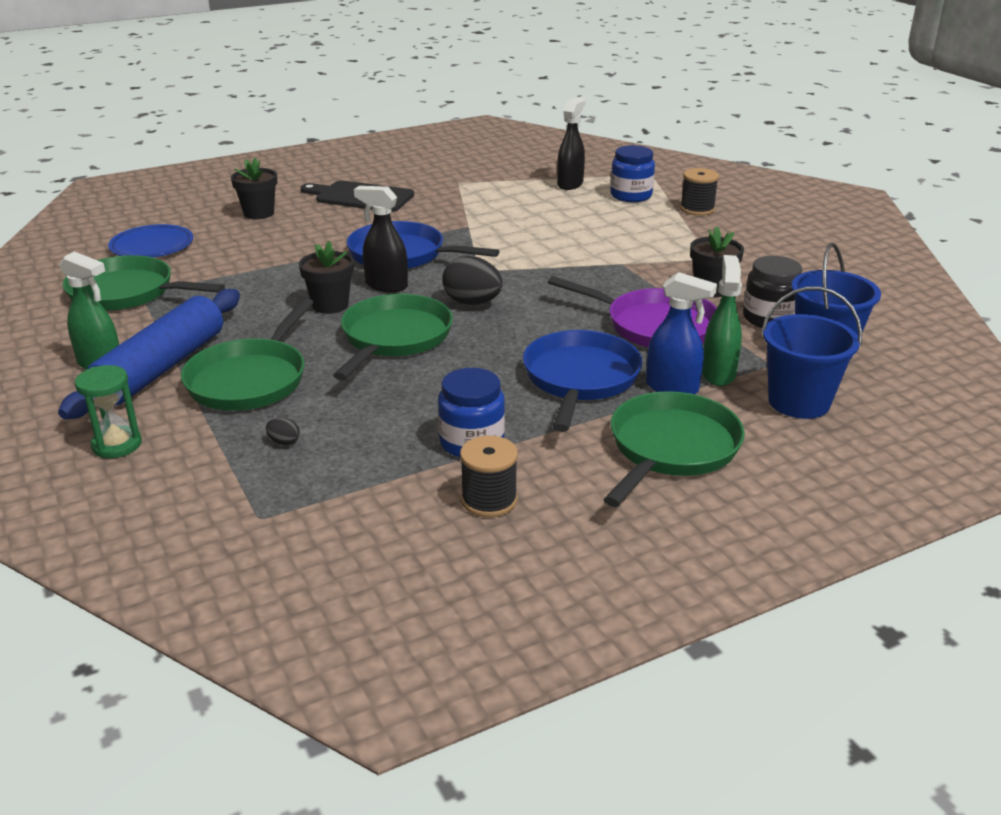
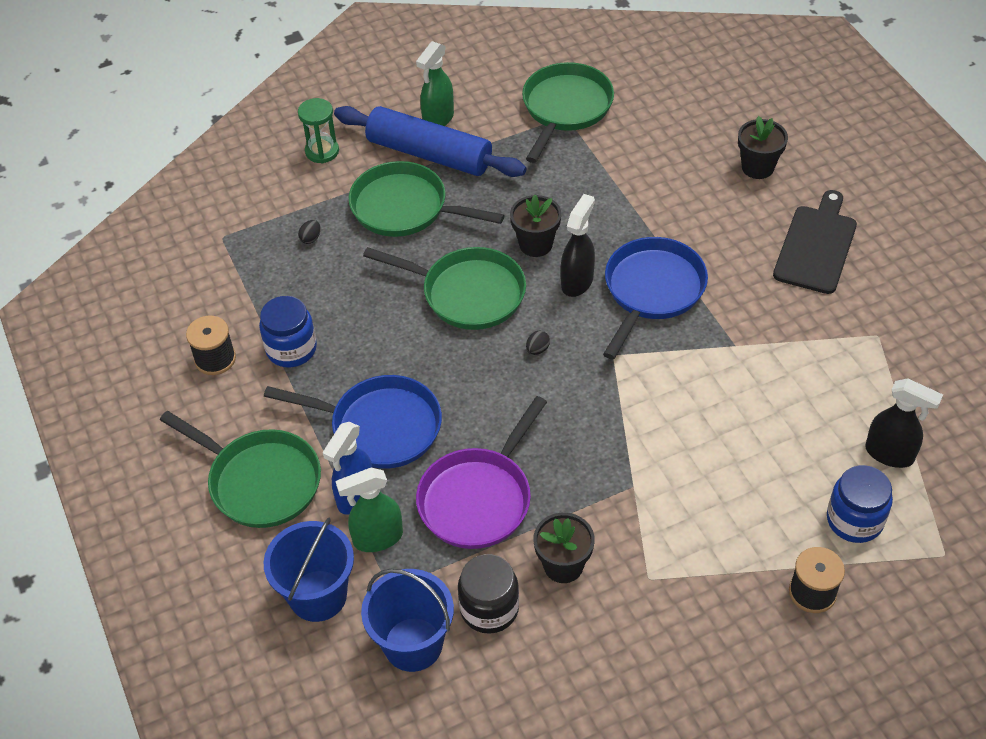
camera: 95 degrees right, 20 degrees up
blue plate [108,224,193,257] -> none
black egg [442,256,503,305] -> black egg [526,331,550,355], size x0.45
green spray bottle [702,255,742,386] -> green spray bottle turned 150 degrees clockwise [336,468,403,552]

